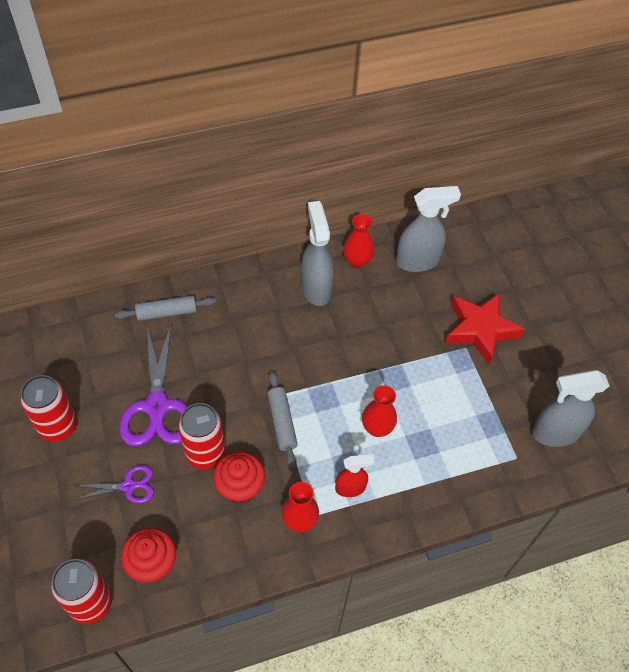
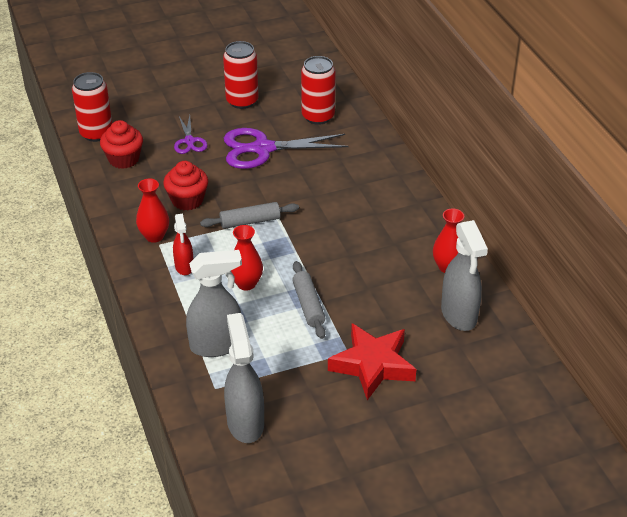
camera: 90 degrees right, 15 degrees down
grey rolling pin [115,295,216,321] -> grey rolling pin moved to [292,261,326,339]
red can [178,403,225,469] -> red can moved to [301,56,335,125]
grey spray bottle [301,201,334,306] -> grey spray bottle moved to [186,250,242,357]

